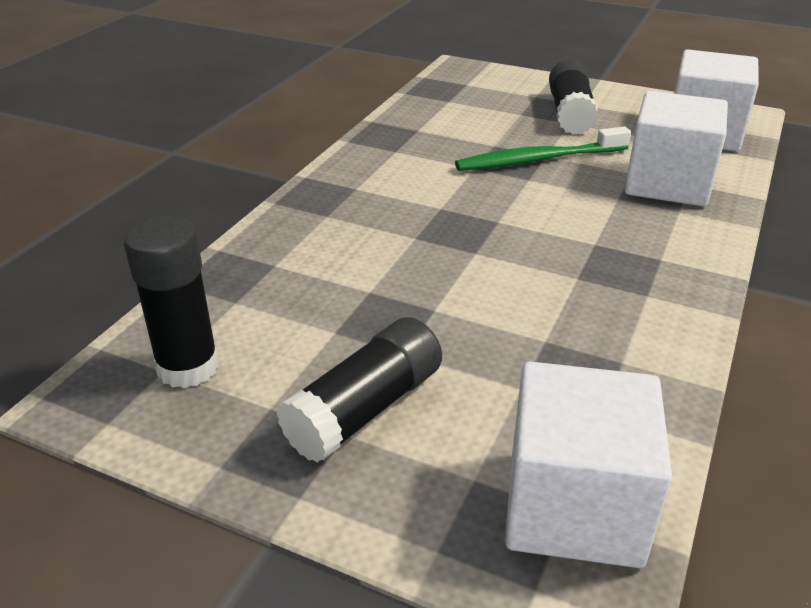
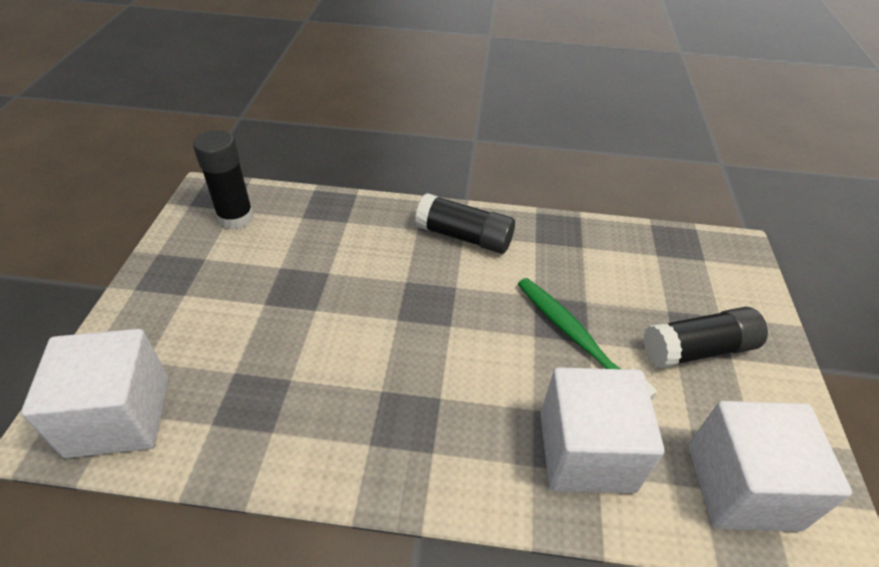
camera: 70 degrees right, 10 degrees up
black glue stick [276,317,442,463] -> black glue stick moved to [415,193,515,254]

